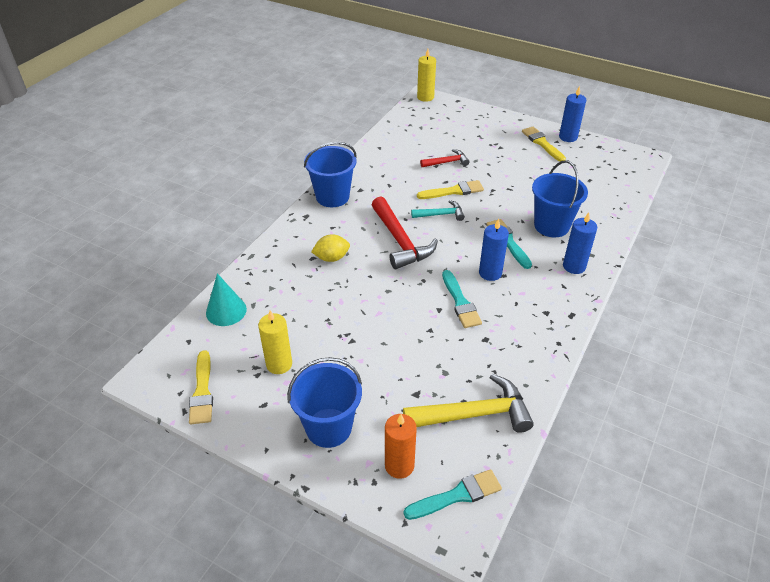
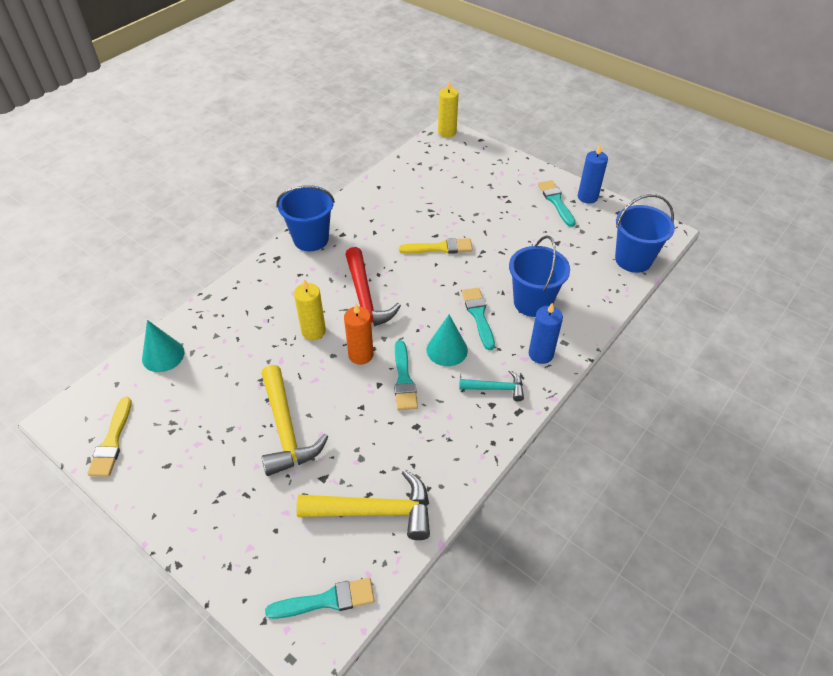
camera: 10 degrees right, 5 degrees up
yellow candle [258,311,292,374] -> yellow candle moved to [294,279,326,340]
blue bucket [287,357,362,448] -> blue bucket moved to [615,194,675,273]
yellow lemon [311,234,350,262] -> none
orange candle [385,414,417,479] -> orange candle moved to [344,304,374,365]
turquoise hammer [411,200,465,221] -> turquoise hammer moved to [459,370,524,401]
red hammer [420,149,469,167] -> none
blue candle [479,219,509,281] -> turquoise cone [427,315,468,366]
yellow brush [522,127,566,162] -> turquoise brush [538,180,576,227]
none -> yellow hammer [262,365,328,476]

